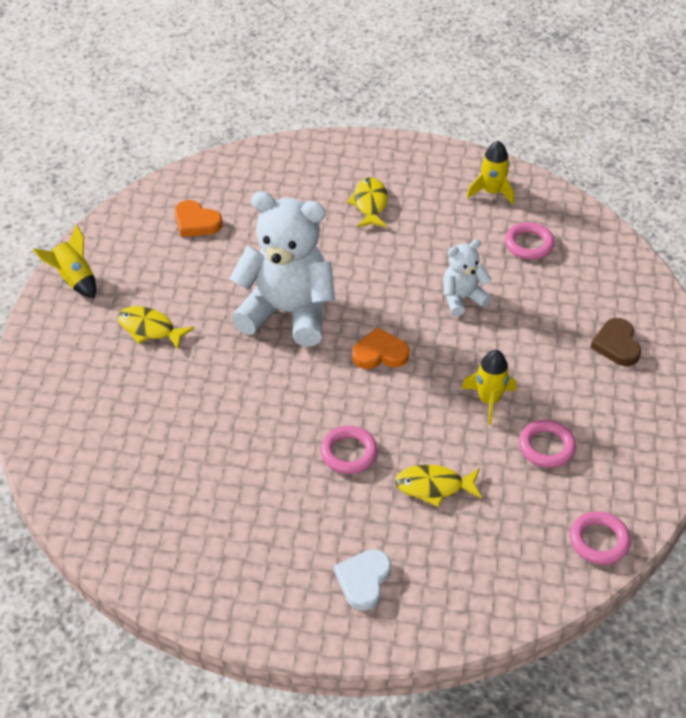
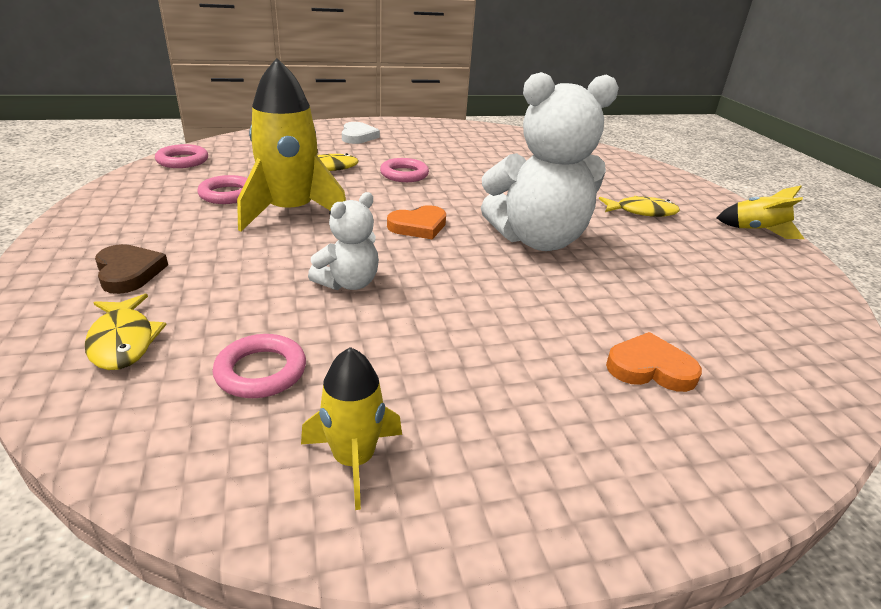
camera: 155 degrees right, 15 degrees down
orange heart [175,200,222,237] -> orange heart moved to [606,332,702,392]
yellow fish [347,177,388,227] -> yellow fish moved to [85,294,167,370]
yellow rocket [462,350,516,425] -> yellow rocket [237,58,346,231], size x1.83

